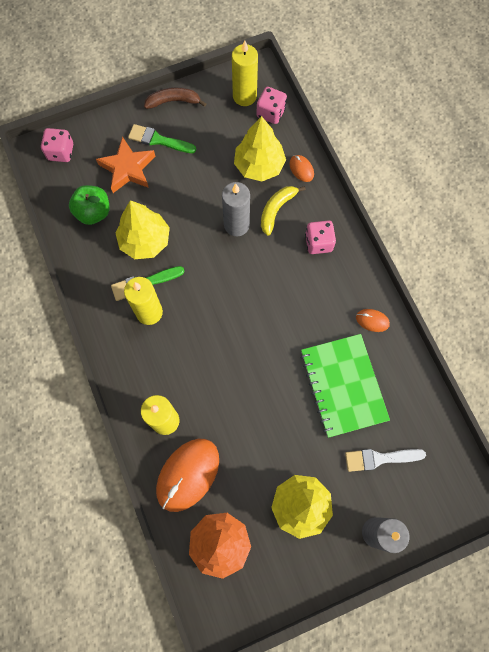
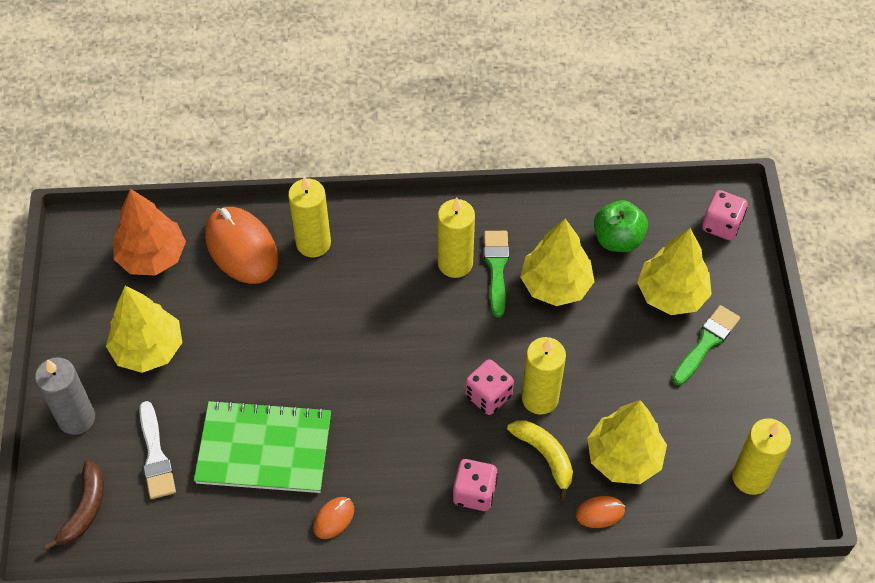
camera: 110 degrees right, 15 degrees down
orange star [96,136,155,193] -> yellow tree [637,228,712,315]
brown banana [144,87,207,109] -> brown banana moved to [44,460,104,550]
grey candle [222,182,250,236] -> yellow candle [522,337,566,415]
pink dice [256,87,287,124] -> pink dice moved to [465,359,514,415]
white brush [345,449,426,472] -> white brush turned 150 degrees clockwise [139,401,176,499]

